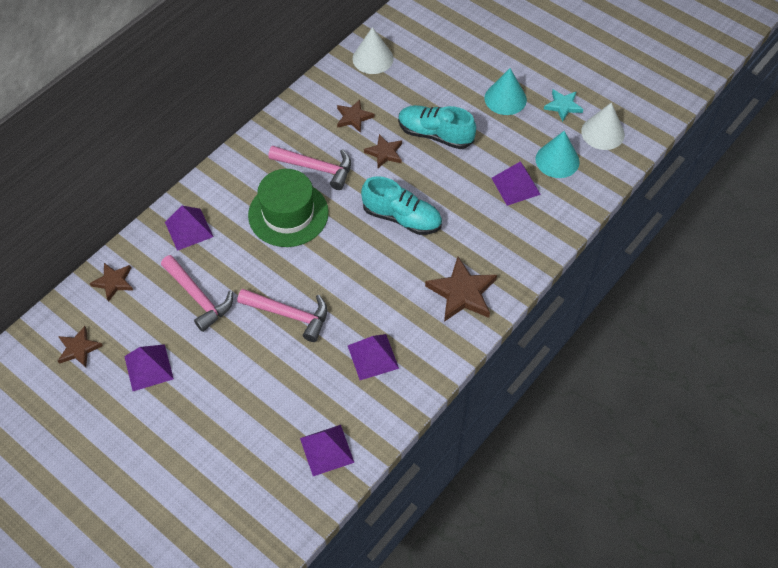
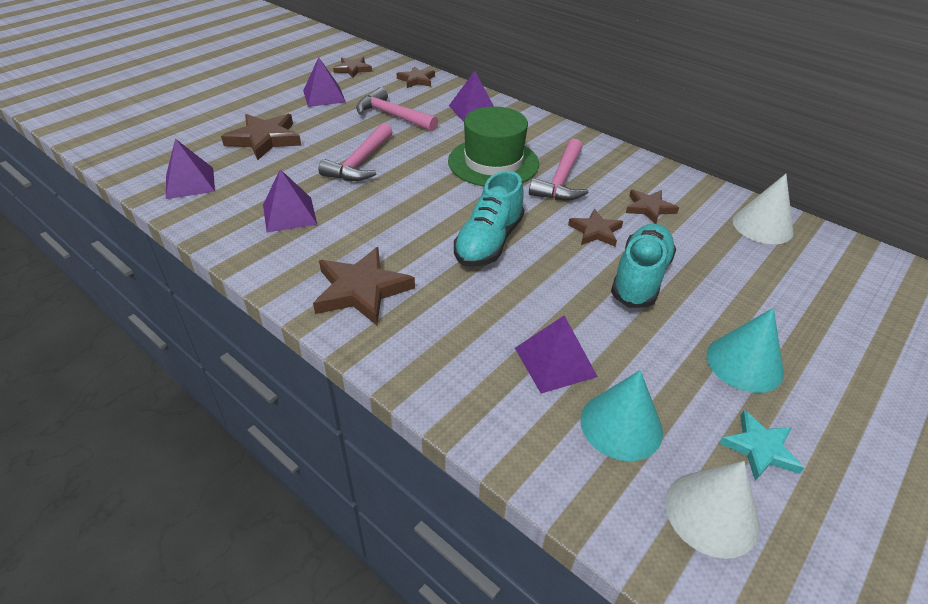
camera: 90 degrees right, 15 degrees down
pink hammer [161,255,233,332] -> pink hammer turned 75 degrees clockwise [356,87,438,132]
none -> brown star [221,114,301,160]

